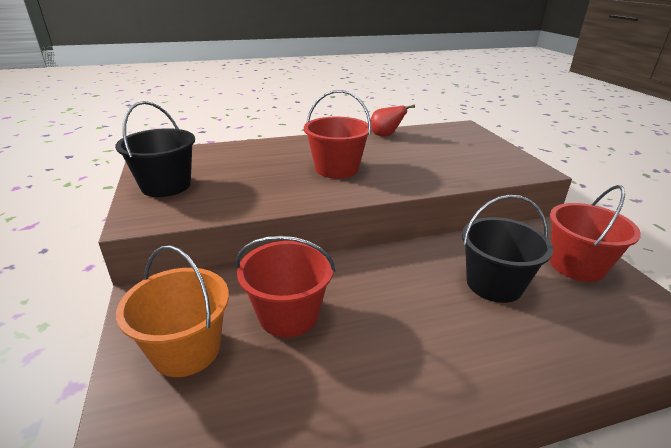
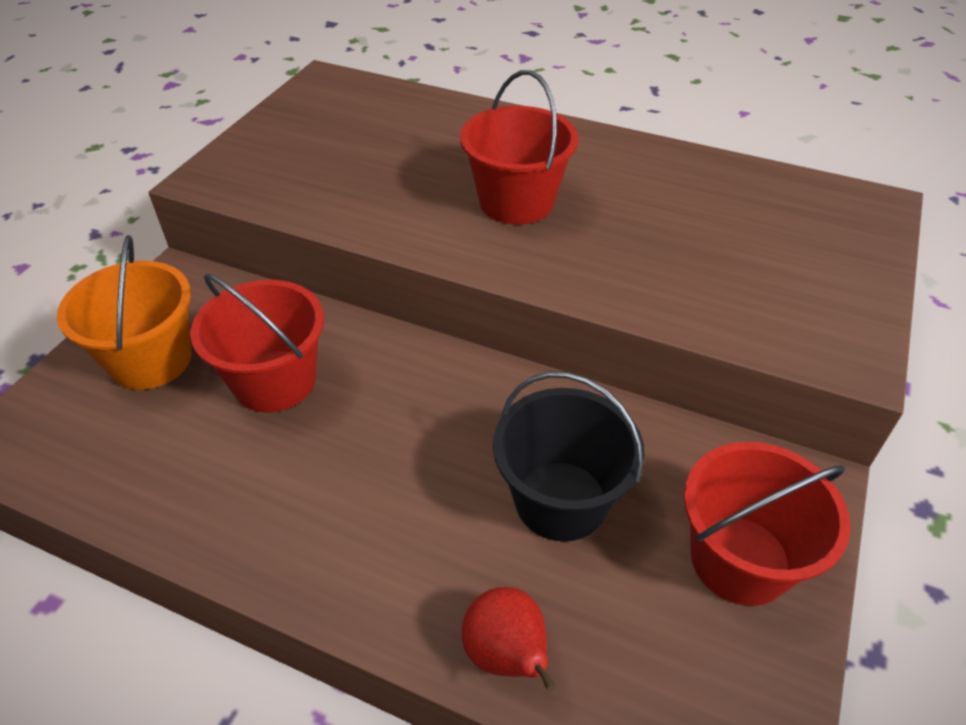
camera: 40 degrees right, 15 degrees up
black bucket [115,101,195,197] -> none
red pear [370,105,415,137] -> red pear moved to [462,587,556,692]

